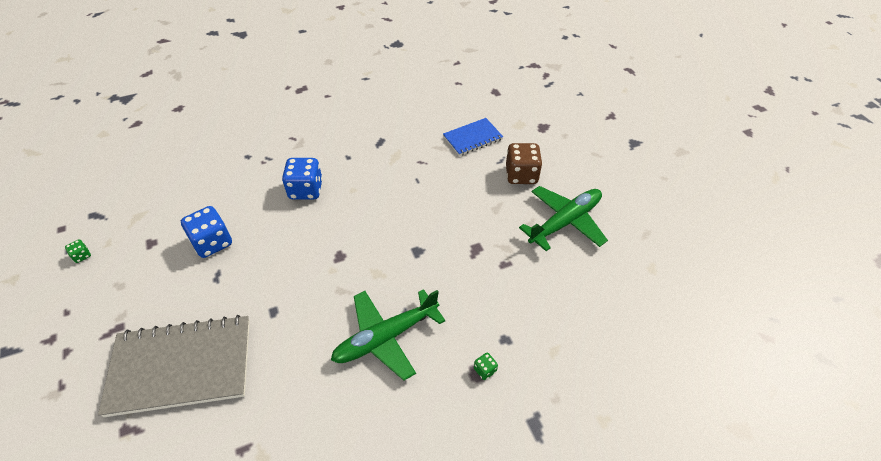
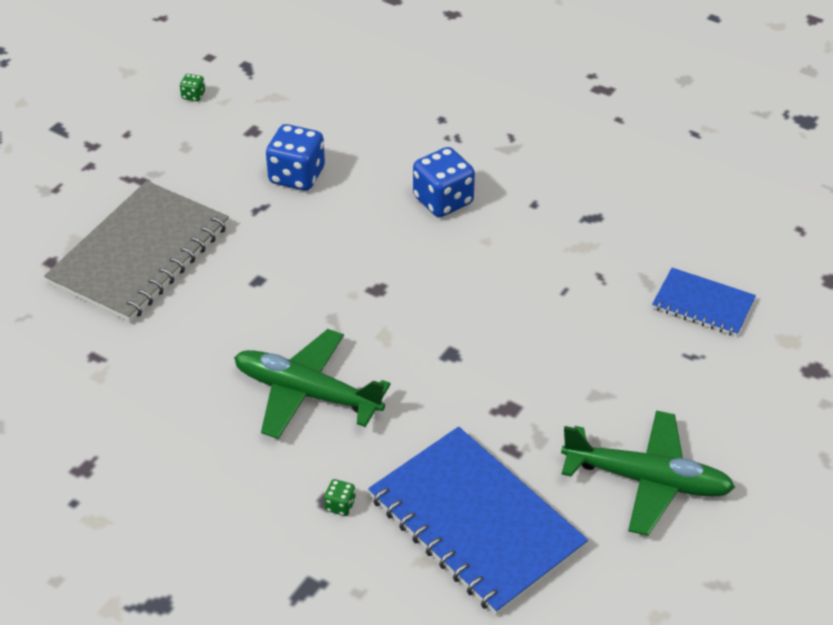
camera: 55 degrees right, 5 degrees down
grey notebook [98,315,250,417] -> grey notebook turned 75 degrees clockwise [44,181,229,322]
brown dice [506,143,542,184] -> none
none -> blue notebook [368,427,588,616]

